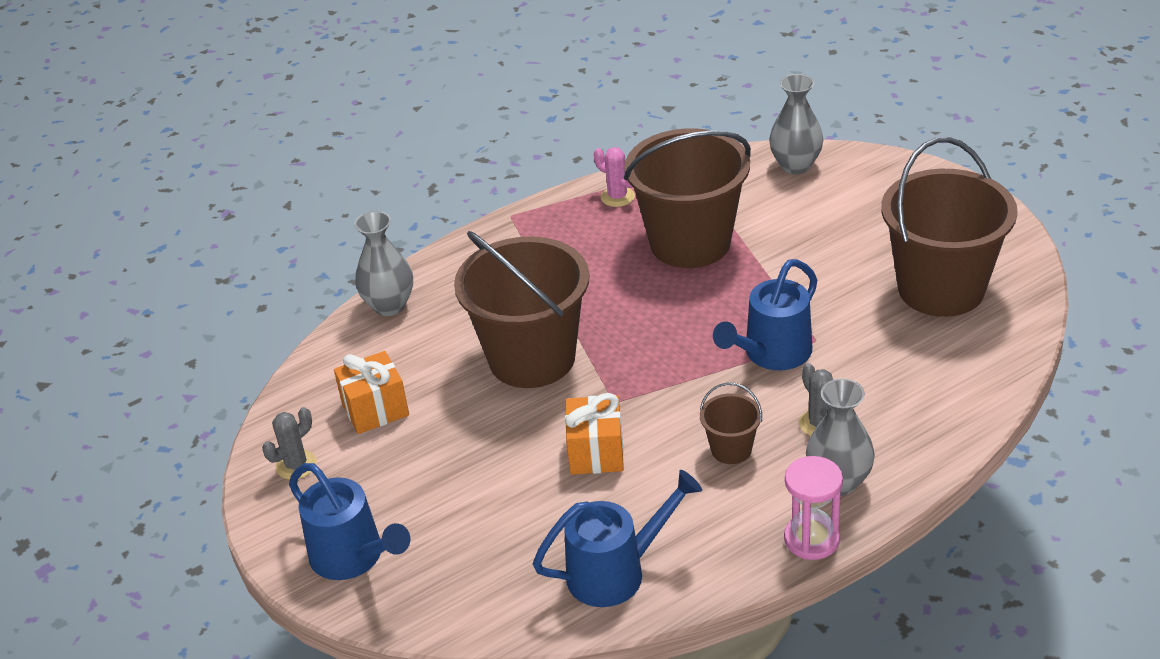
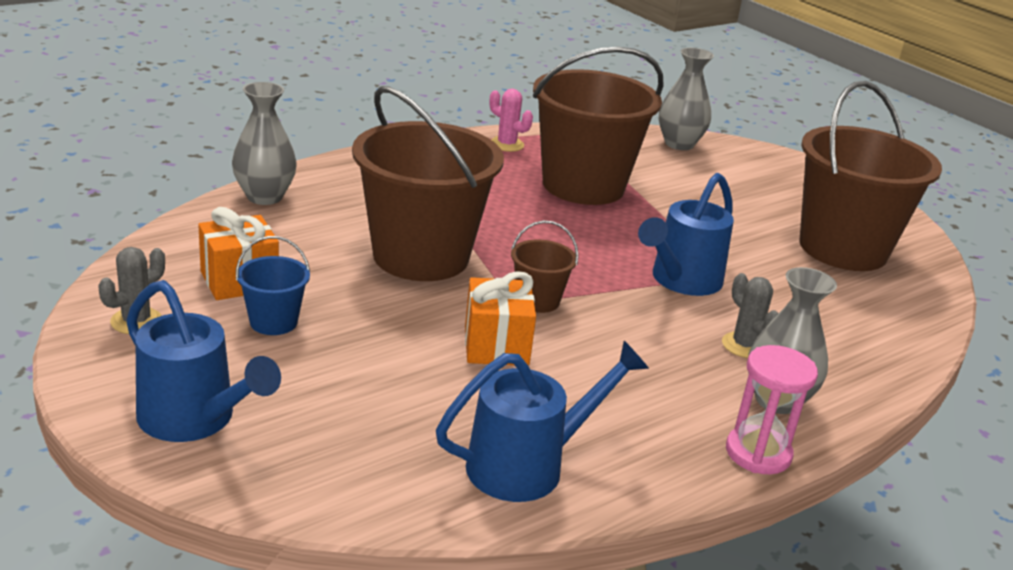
camera: 10 degrees left, 10 degrees down
brown bucket [700,382,762,464] -> brown bucket moved to [511,221,579,313]
none -> blue bucket [236,236,310,335]

